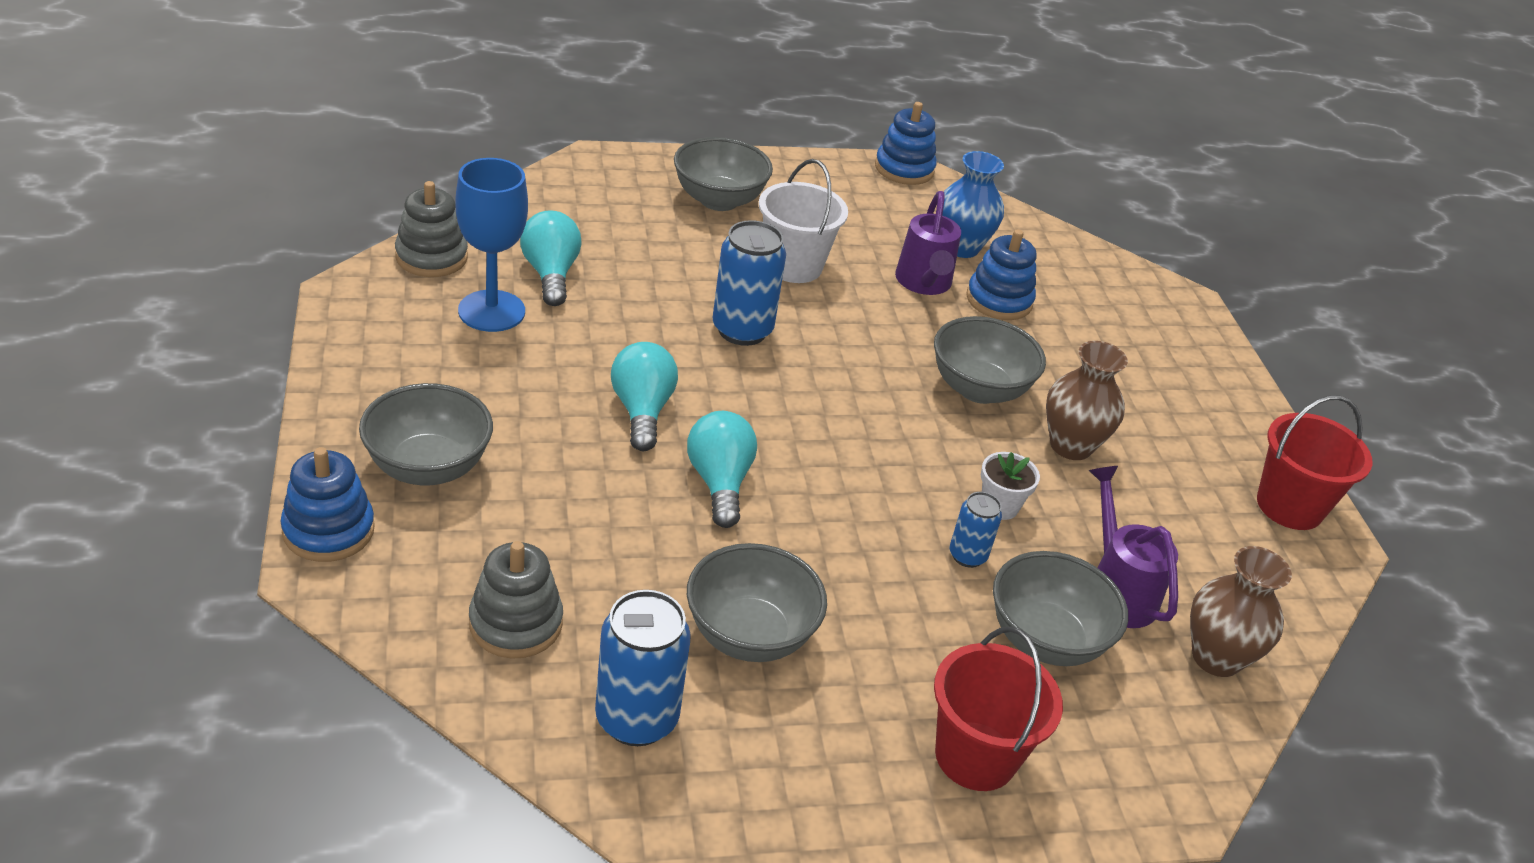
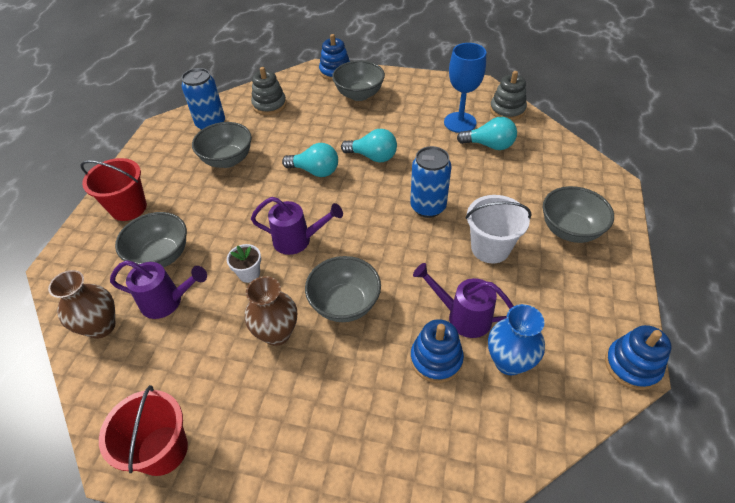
camera: 120 degrees right, 10 degrees up
blue can [950,492,1002,568] -> none
none -> purple watering can [251,197,343,255]

